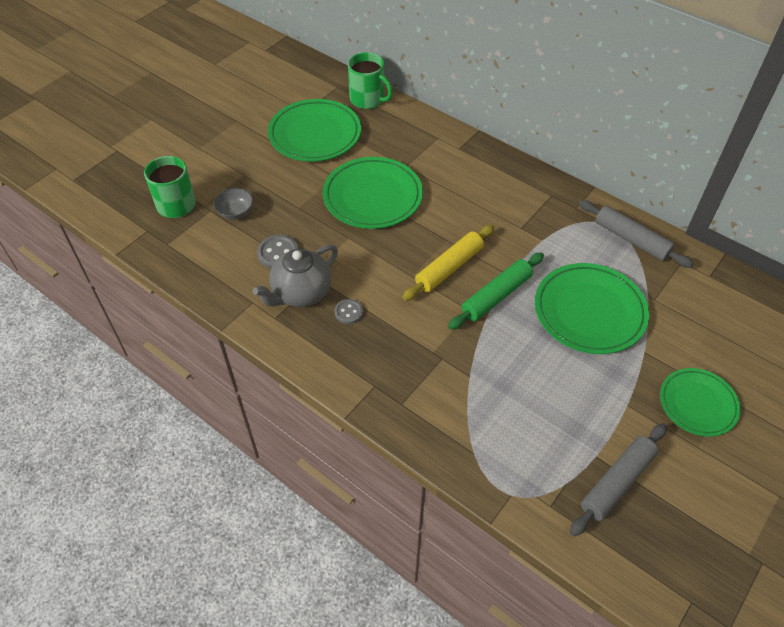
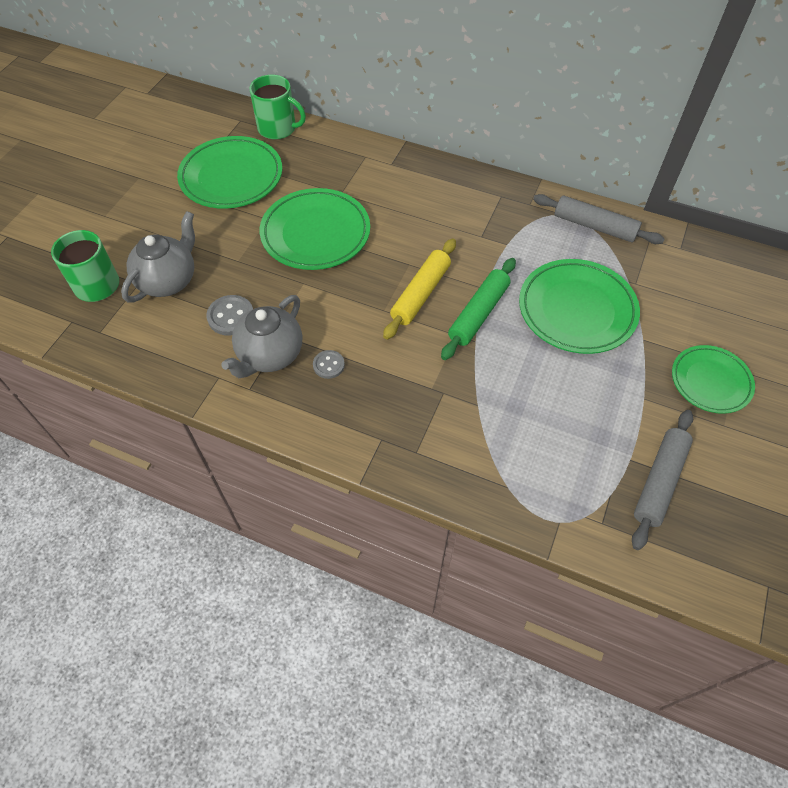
camera: 15 degrees left, 5 degrees up
grey bowl [214,188,253,220] -> grey teapot [121,211,195,302]

